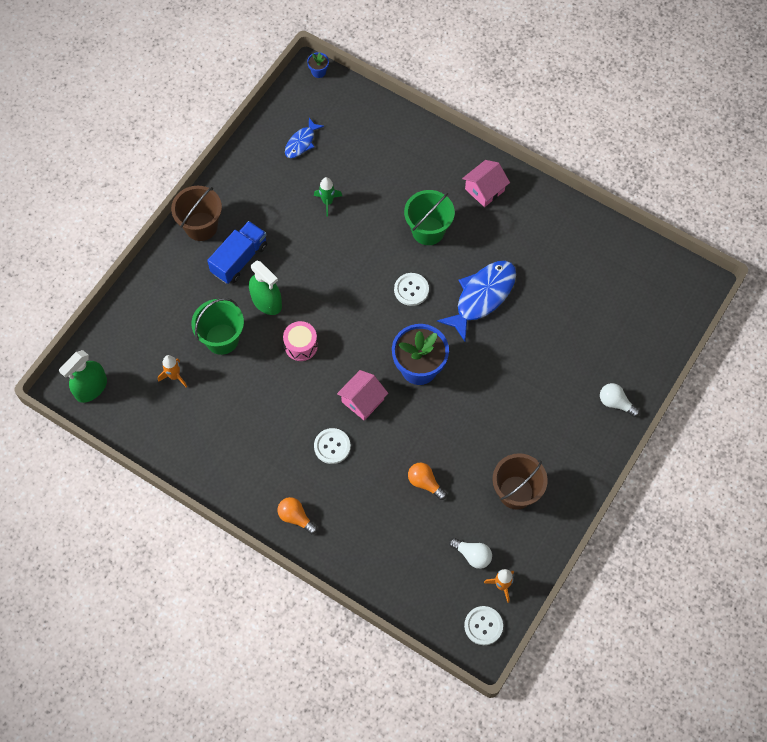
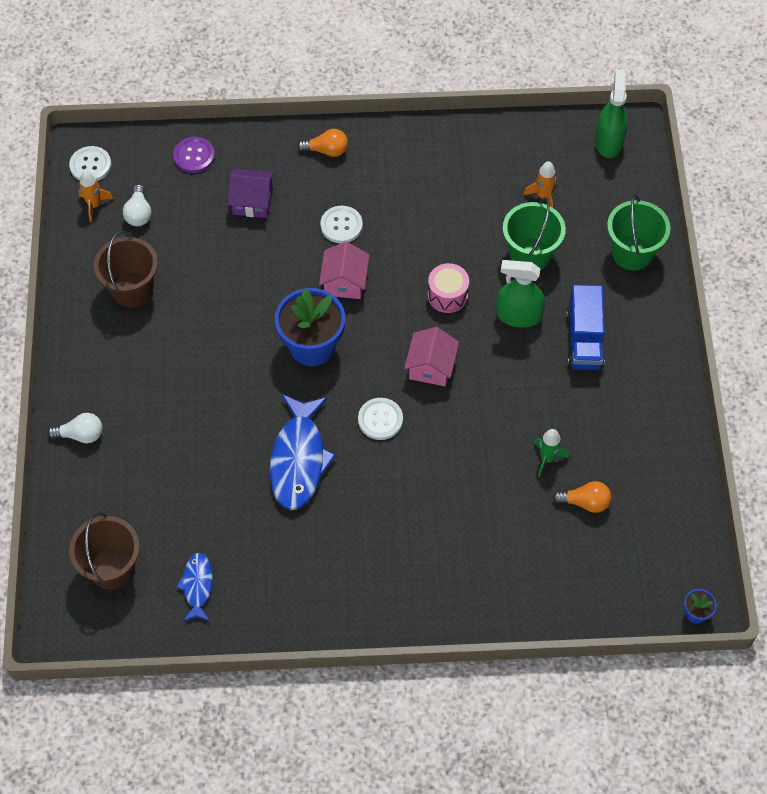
camera: 145 degrees right, 5 degrees down
brown bucket [171,186,222,241] -> brown bucket moved to [69,512,140,590]
blue fish [285,118,324,158] -> blue fish moved to [176,553,213,622]
green bucket [404,190,455,245] -> green bucket moved to [607,194,671,270]
orange light bulb [408,462,447,500] -> orange light bulb moved to [553,481,611,513]
white light bulb [449,538,492,569] -> white light bulb turned 90 degrees counterclockwise [123,184,151,226]
pink house [462,160,510,207] -> pink house moved to [404,327,459,386]
none -> purple button [173,137,215,173]
none -> purple house [228,168,275,218]

